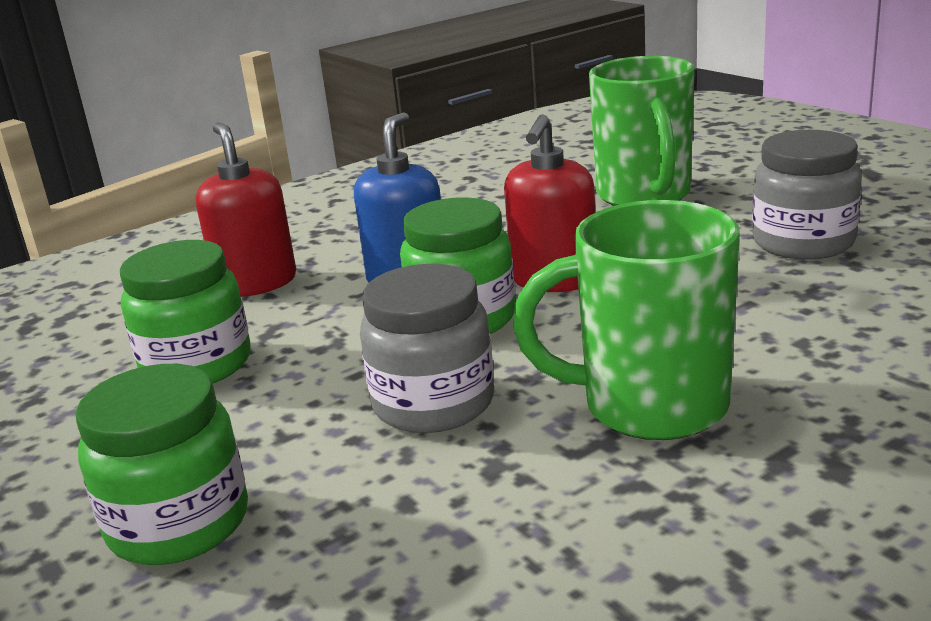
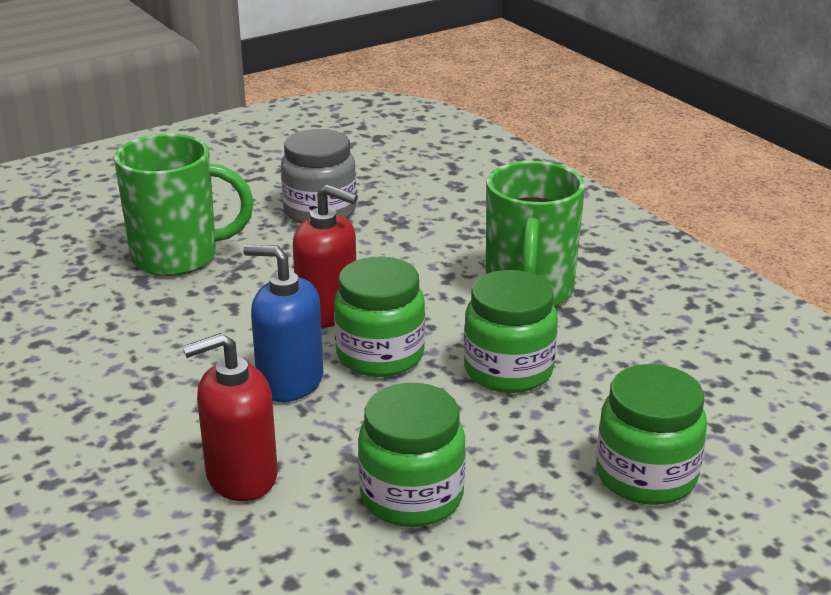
camera: 90 degrees left, 5 degrees up
grey jar [360,264,494,433] -> green jar [464,270,558,393]

